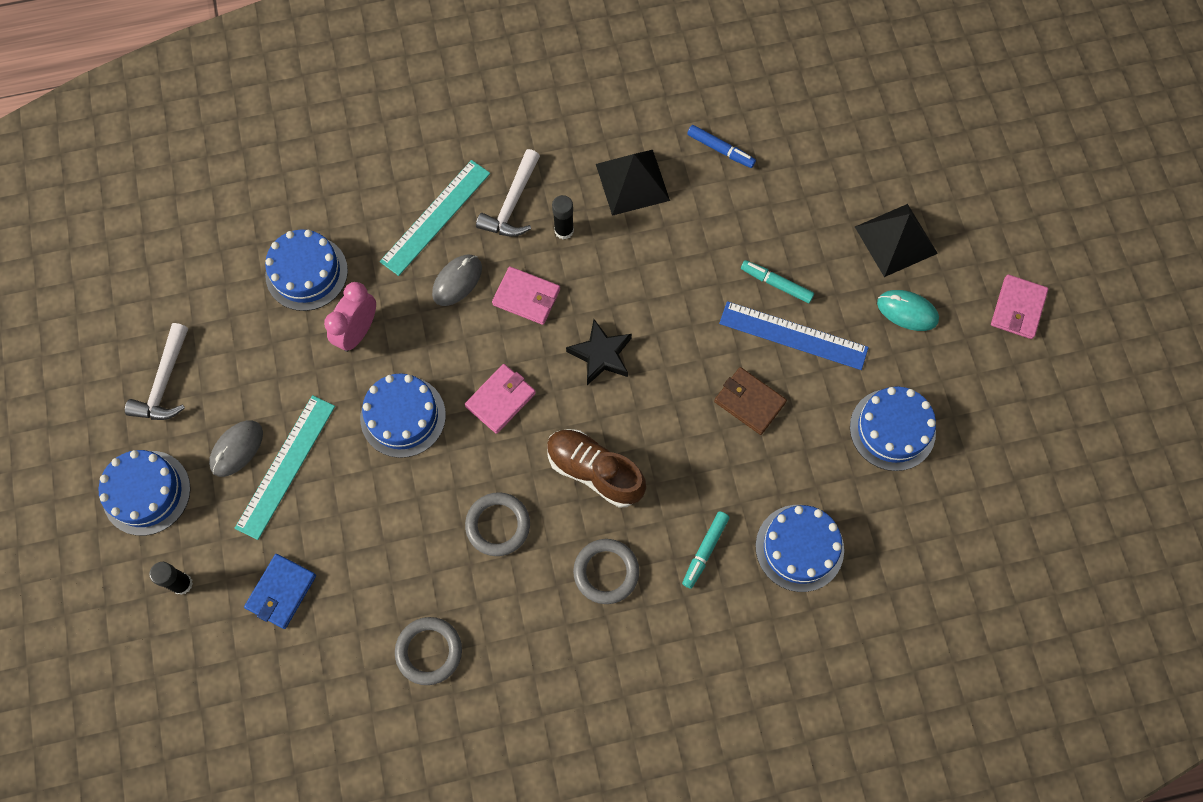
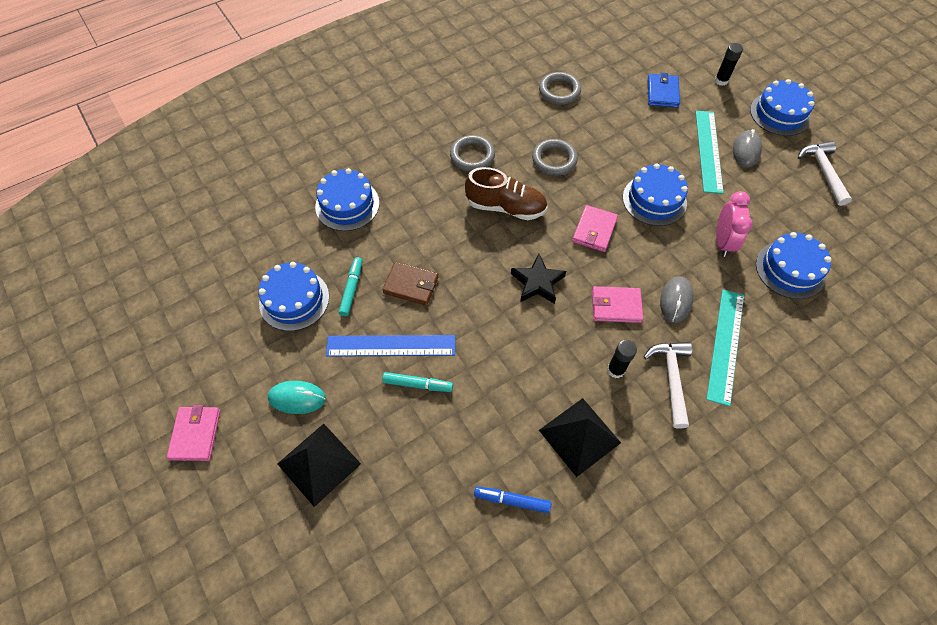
camera: 160 degrees right, 10 degrees down
turquoise marker [682,511,729,589] -> turquoise marker moved to [339,257,362,316]

